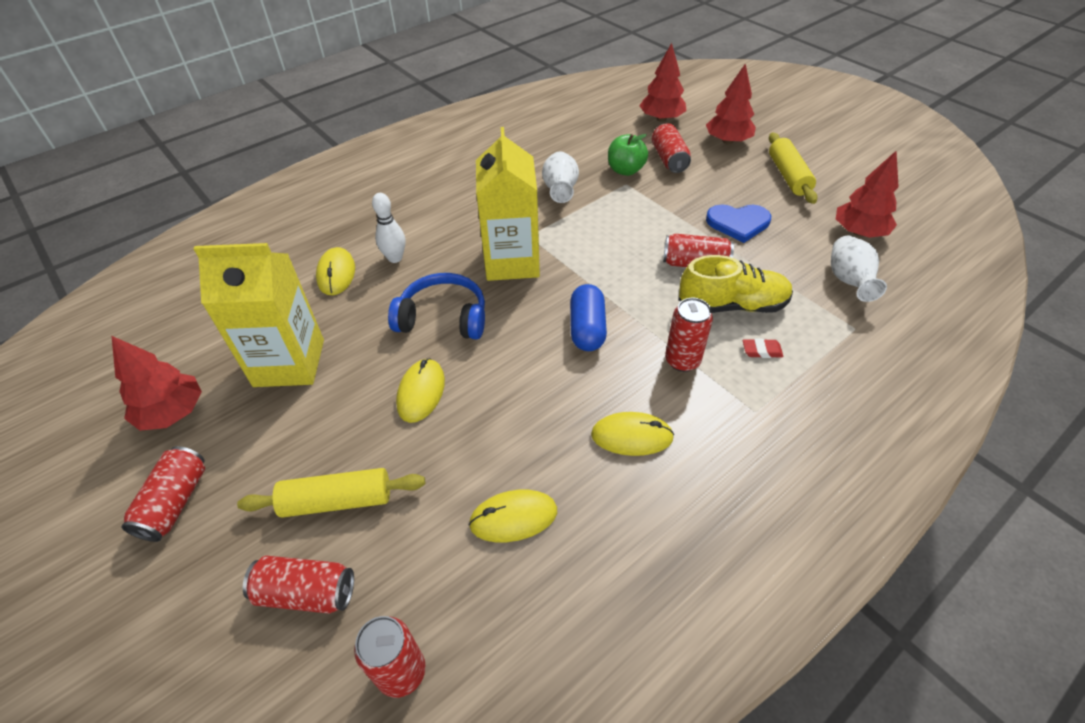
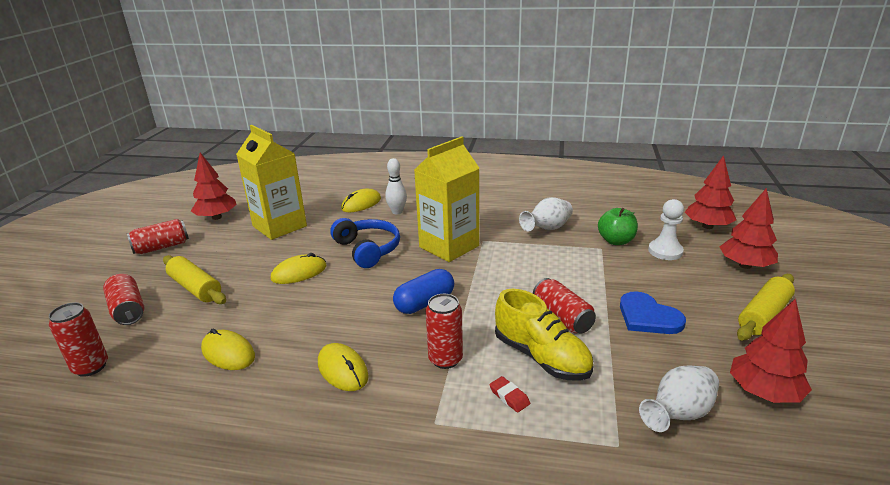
camera: 50 degrees right, 20 degrees down
red can [652,123,691,173] -> white pawn [648,199,684,260]

